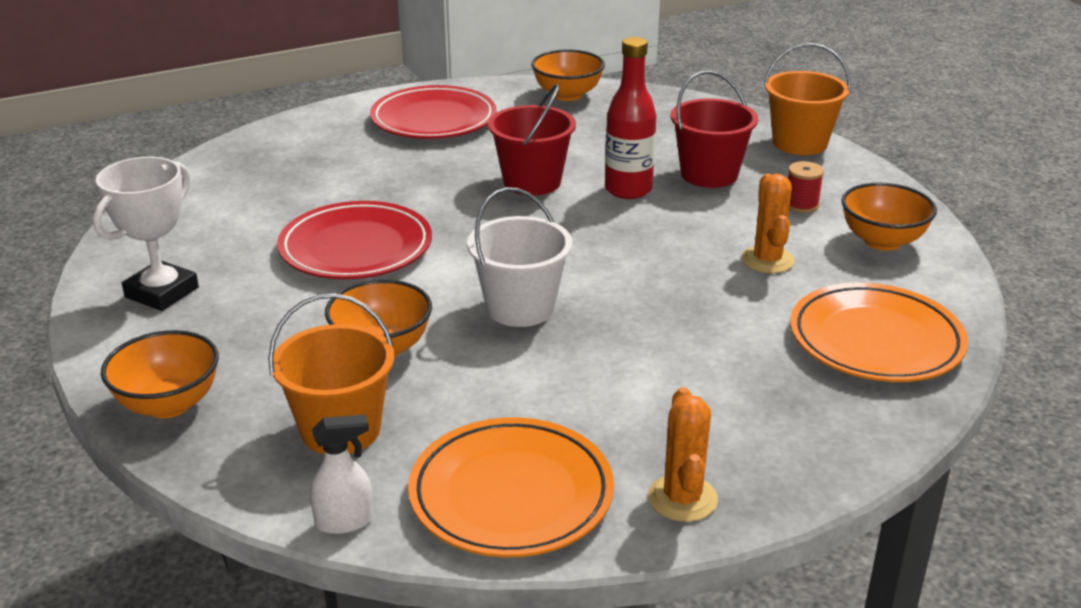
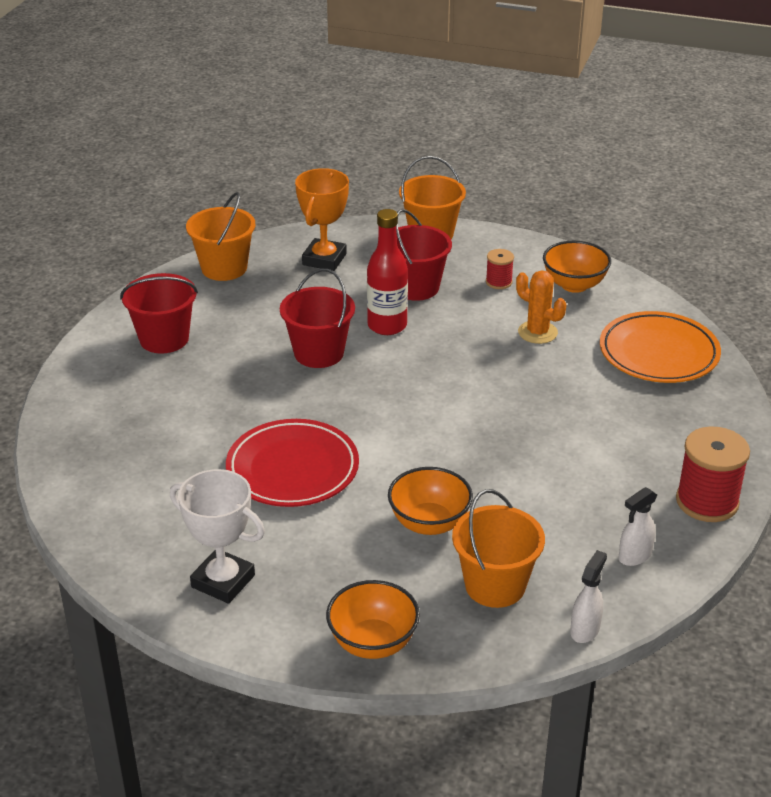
camera: 45 degrees left, 5 degrees up
white trophy [93,157,199,311] -> white trophy turned 45 degrees counterclockwise [170,469,265,604]
red plate [370,85,497,139] -> red bucket [120,273,198,353]
orange plate [408,417,614,557] -> white spray bottle [619,487,657,566]
white bucket [467,187,572,327] -> none
orange bowl [531,49,605,101] -> orange bucket [186,192,256,281]
orange cactus [648,387,718,522] -> red spool [676,426,750,522]
none -> orange trophy [295,168,349,271]

